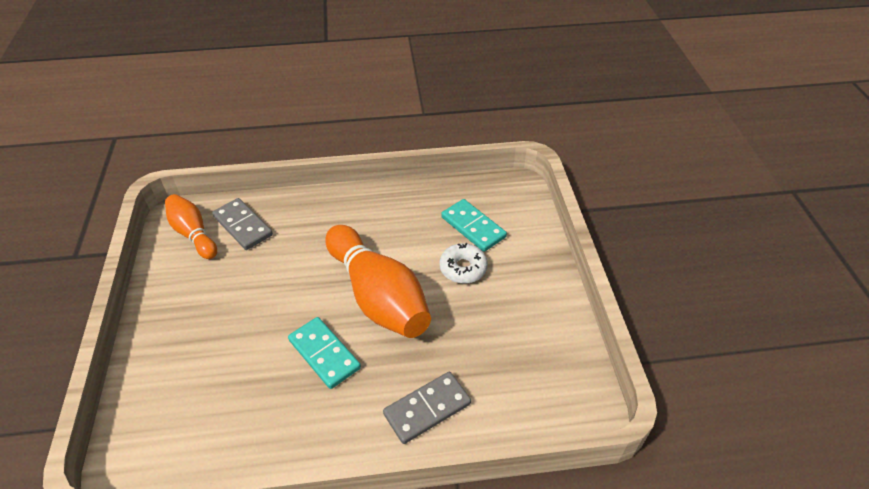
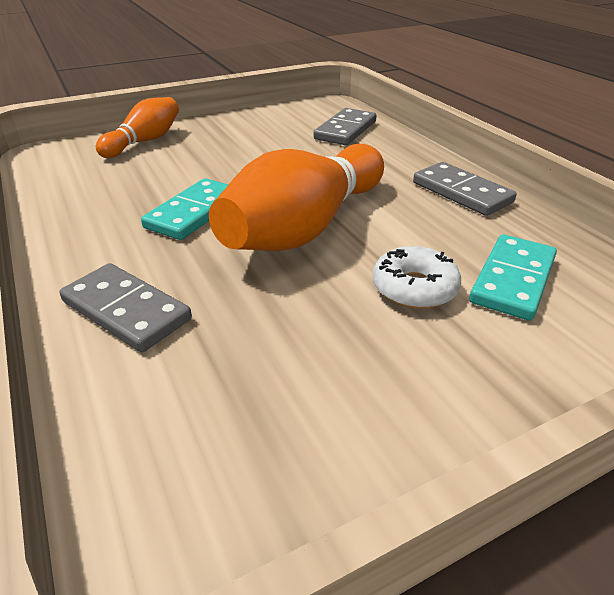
camera: 70 degrees right, 10 degrees down
orange bowling pin [165,194,217,259] -> orange bowling pin moved to [96,97,179,158]
none -> grey domino [413,162,517,216]

